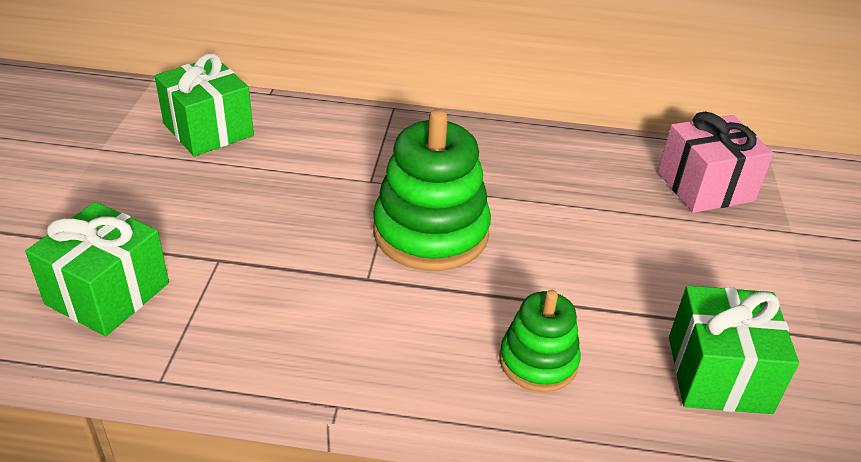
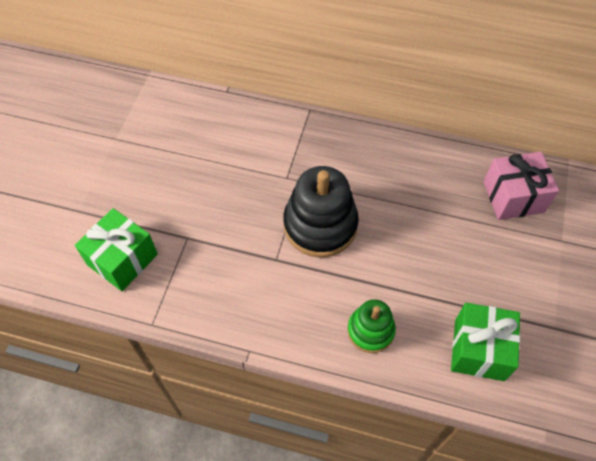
camera: 10 degrees right, 20 degrees up
green gift [155,53,254,156] -> none
green stacking toy [373,109,491,271] -> black stacking toy [283,166,359,257]

